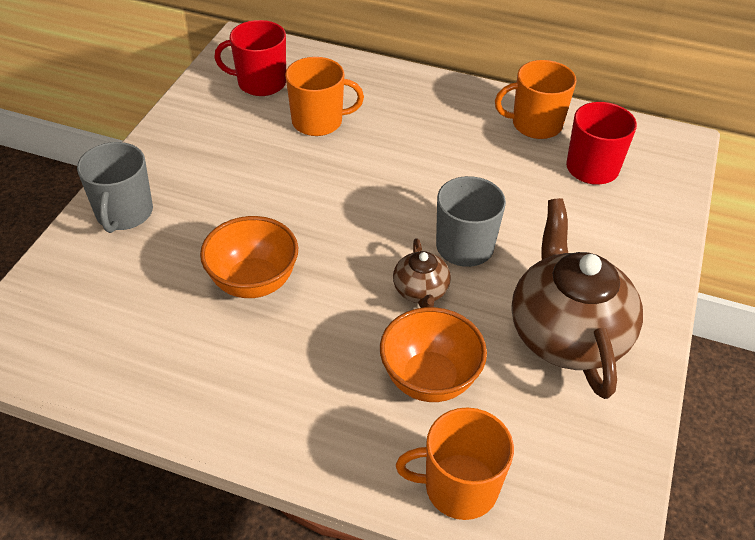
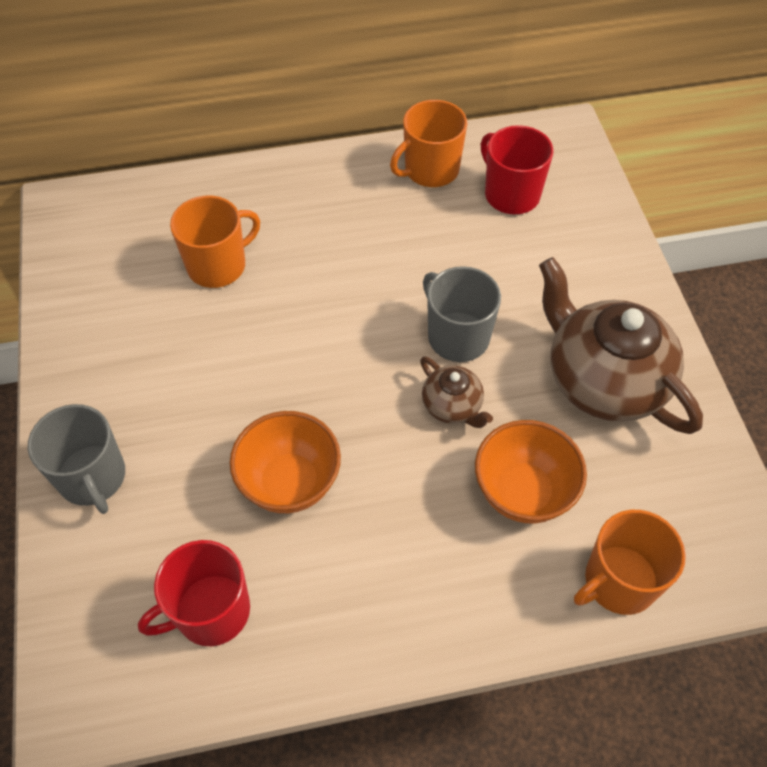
camera: 30 degrees left, 10 degrees up
red mug [214,20,286,96] -> red mug moved to [138,540,250,646]

